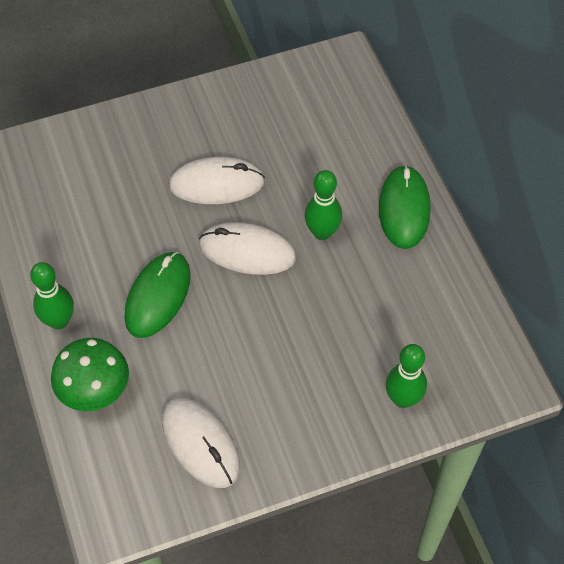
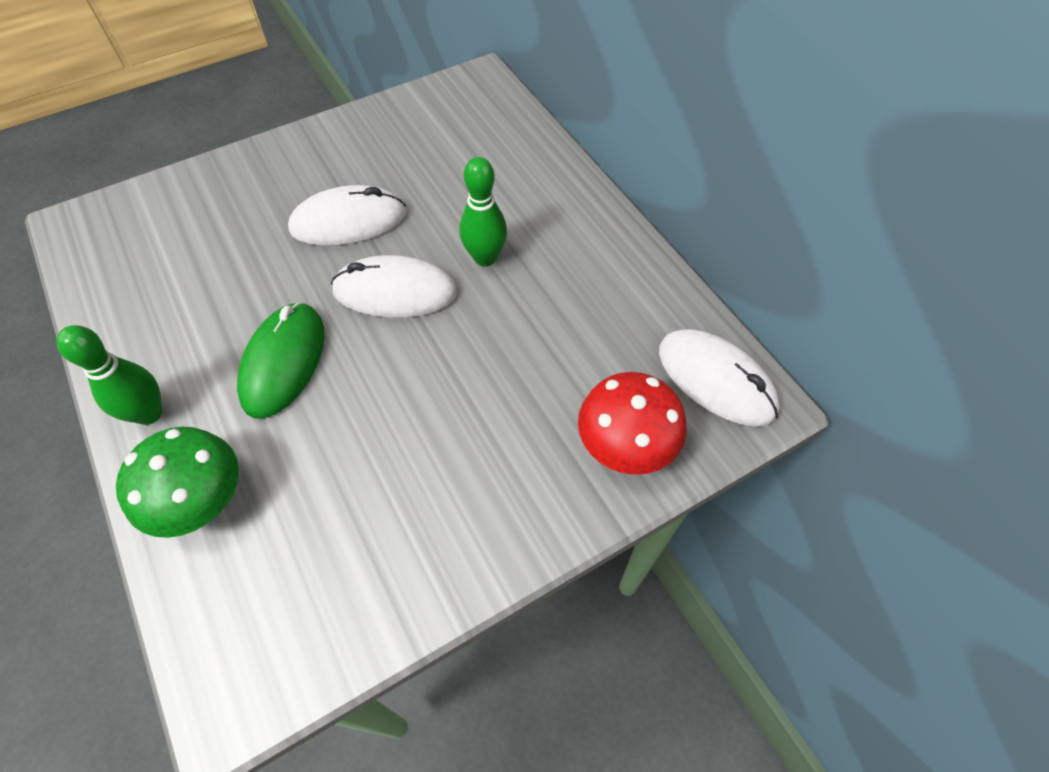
camera: 10 degrees left, 0 degrees up
white mouse [162,398,240,488] -> white mouse moved to [659,329,780,427]
green mouse [379,165,431,249] -> none
green bowling pin [386,344,427,408] -> red mushroom [578,372,686,475]

